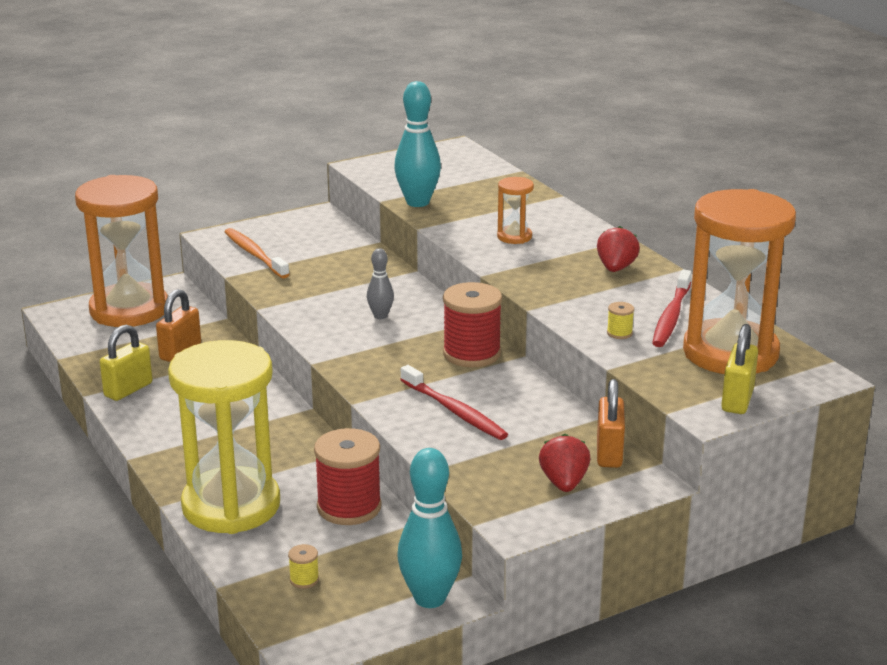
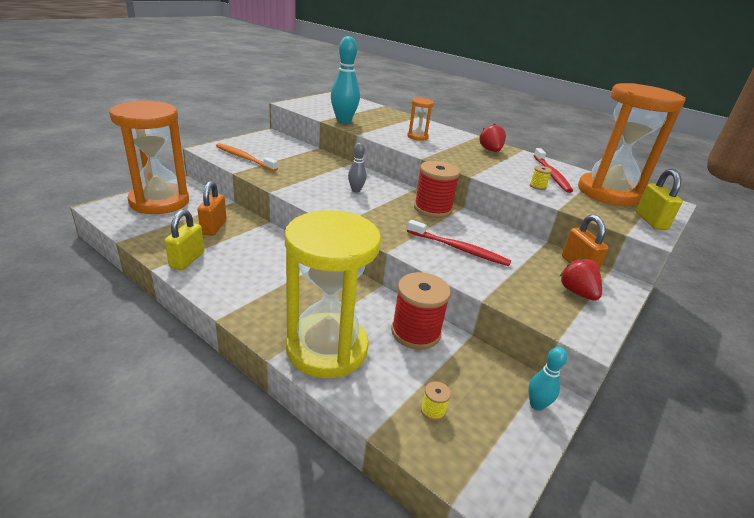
camera: 25 degrees left, 5 degrees up
turquoise bowling pin [397,448,462,608] -> turquoise bowling pin [528,347,567,411], size x0.54

